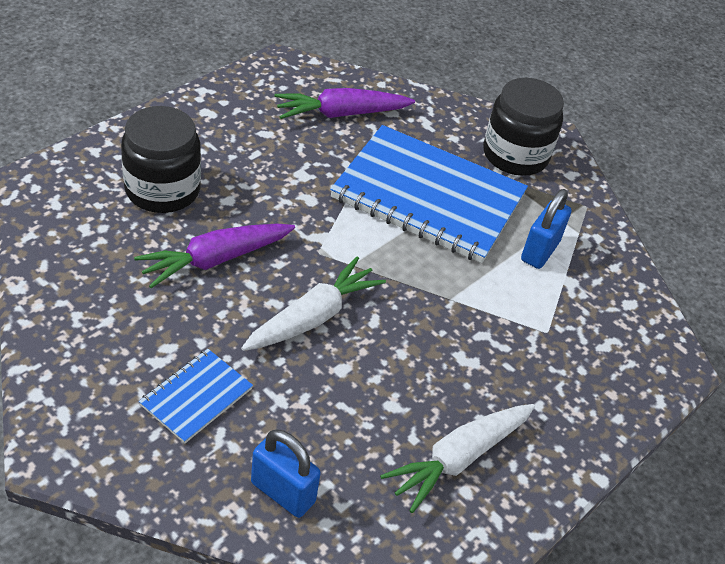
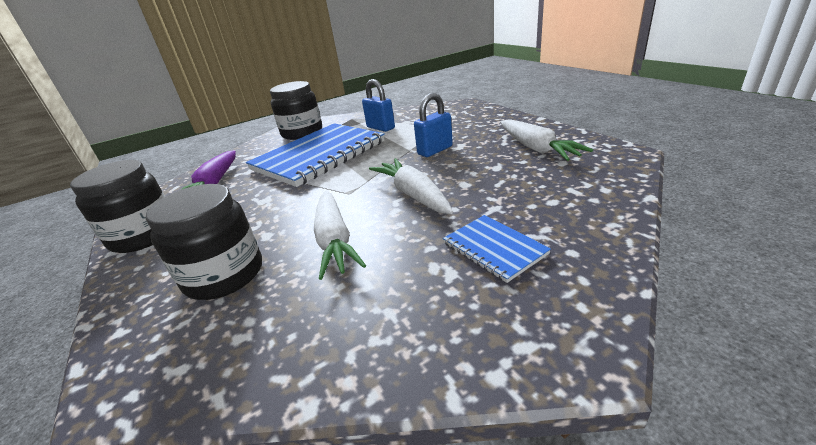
camera: 65 degrees left, 15 degrees down
purple carrot [134,224,295,288] -> white carrot [314,191,366,280]
blue padlock [251,429,321,518] -> blue padlock moved to [414,93,453,157]
none -> black jar [70,160,165,253]

